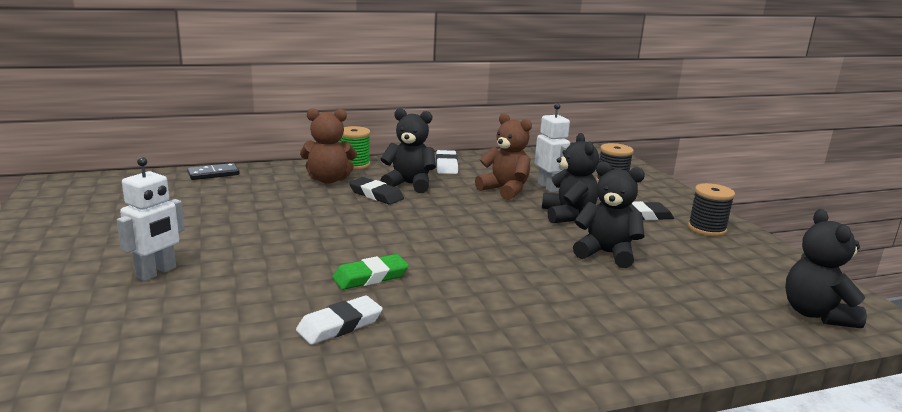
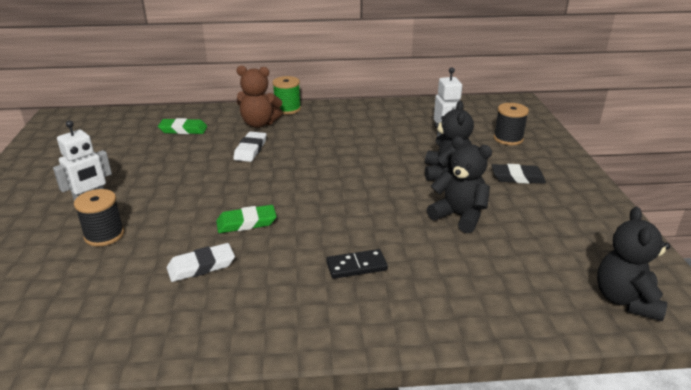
camera: 15 degrees right, 10 degrees up
black domino [187,163,240,180] -> black domino moved to [326,249,388,279]
black eraser [349,177,404,205] -> none
black teddy bear [380,108,436,193] -> none
white eraser [436,150,458,174] -> white eraser moved to [233,131,266,162]
brown teddy bear [475,113,532,200] -> none
black spool [688,183,735,237] -> black spool moved to [74,189,124,246]
none -> green eraser [158,118,207,134]

